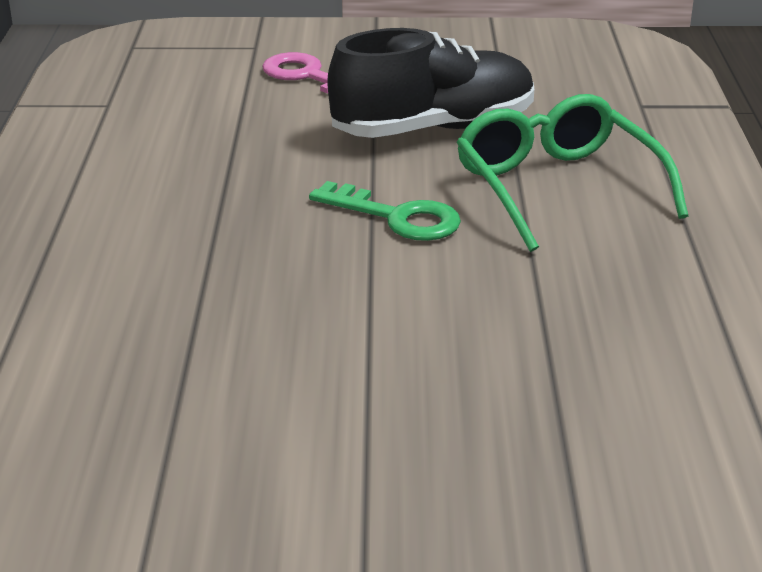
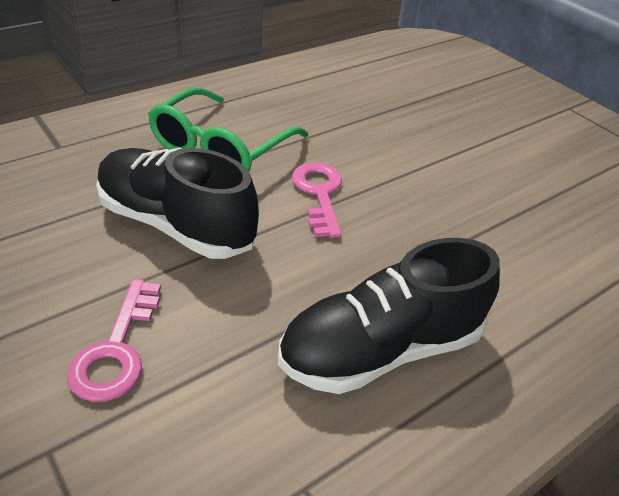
camera: 130 degrees left, 10 degrees up
green key [309,181,461,241] -> pink key [292,162,342,238]
none -> black shoe [278,238,500,394]

